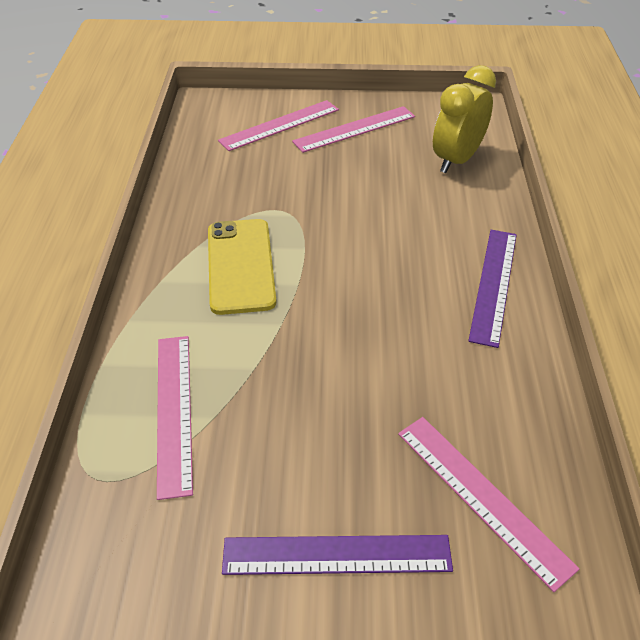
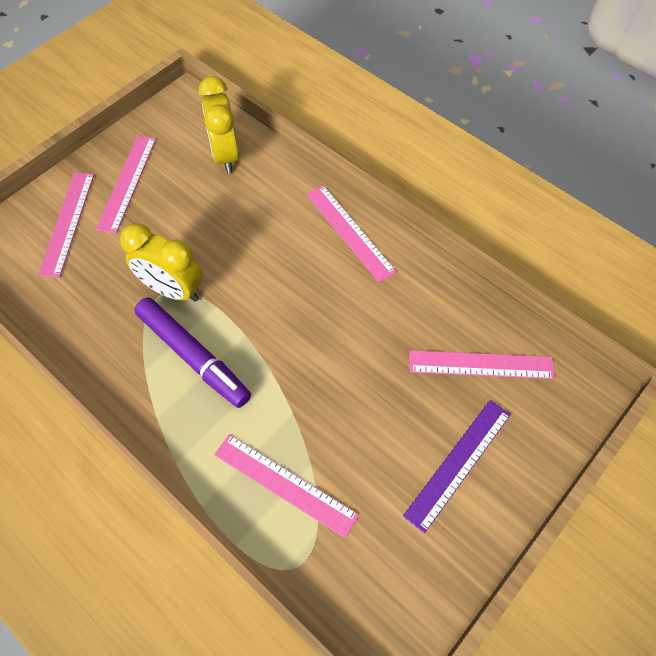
camera: 50 degrees left, 15 degrees up
yellow phone [208,219,276,315] -> purple marker [134,297,251,408]
purple ruler [468,230,517,348] -> pink ruler [306,185,397,282]
none -> yellow clock [120,223,203,302]

